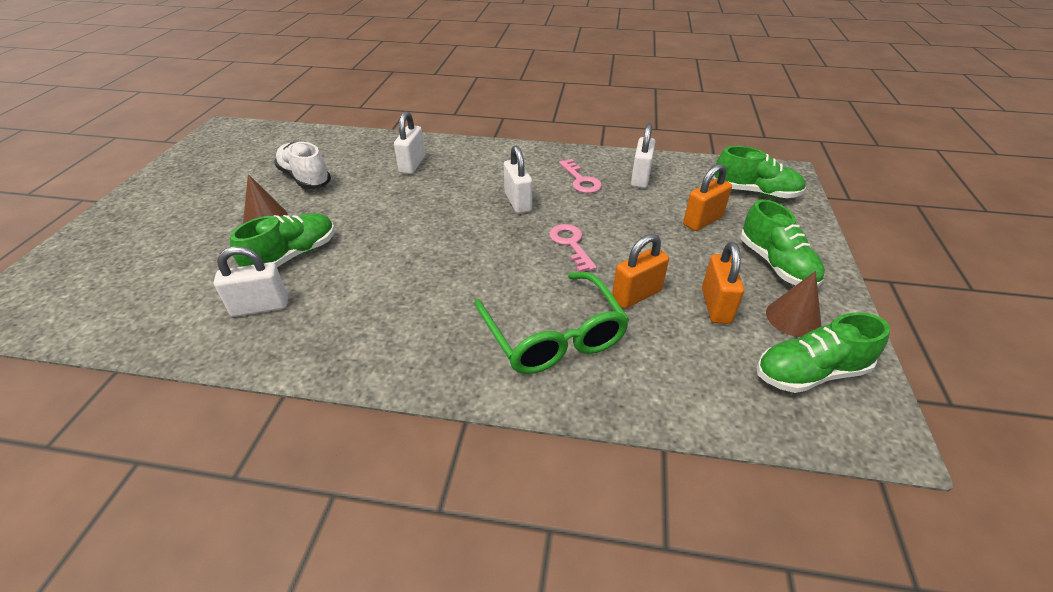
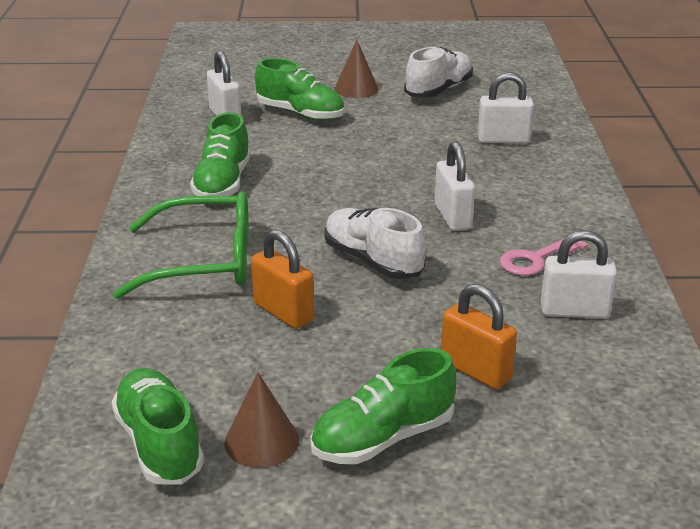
camera: 80 degrees right, 10 degrees down
green glasses [475,272,629,374] -> green glasses turned 150 degrees counterclockwise [113,191,249,299]
white padlock [504,145,532,213] -> white padlock turned 75 degrees counterclockwise [435,141,475,231]
pink key [549,224,597,272] -> white shoe [324,208,426,279]
orange padlock [702,242,744,324] -> none
green shoe [714,146,806,198] -> green shoe moved to [190,112,251,196]

